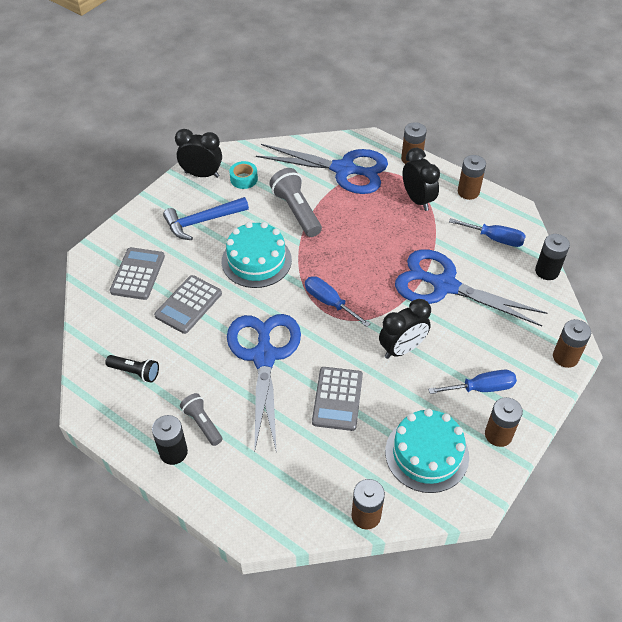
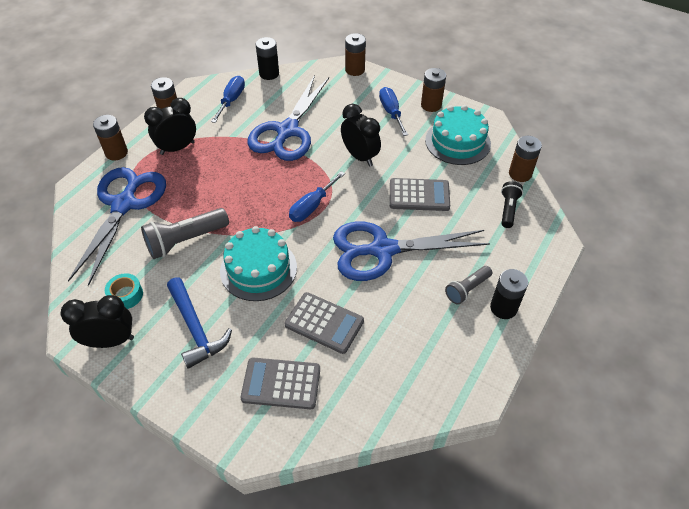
camera: 95 degrees left, 0 degrees up
black flashlight [105,355,159,383] -> black flashlight moved to [501,181,523,228]
black clock [175,129,222,178] -> black clock turned 75 degrees clockwise [61,295,134,348]

